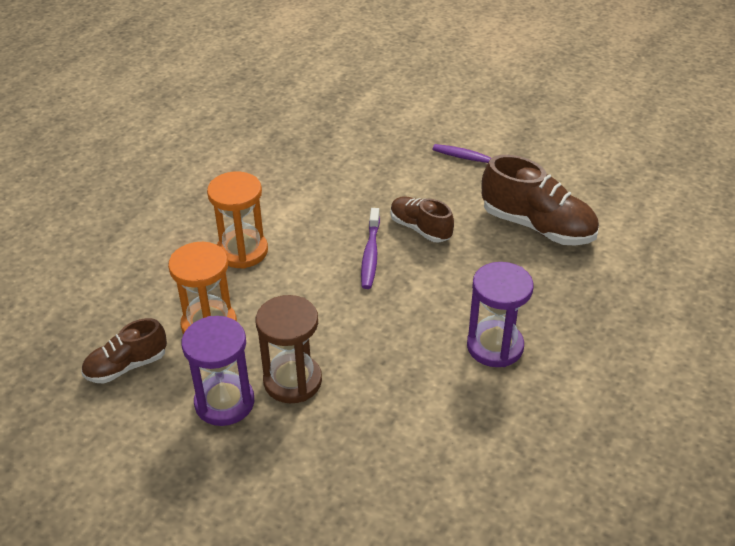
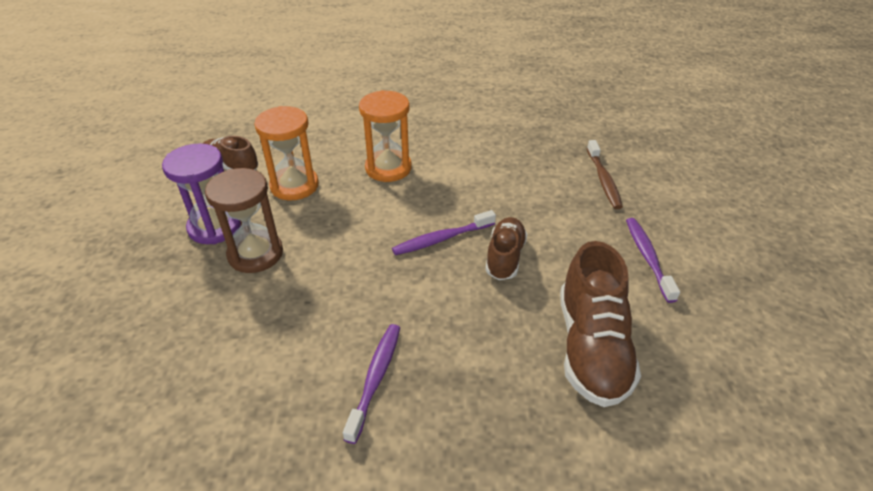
camera: 60 degrees right, 0 degrees up
purple hourglass [467,262,534,367] -> purple toothbrush [343,324,400,444]
none -> brown toothbrush [587,140,623,209]

